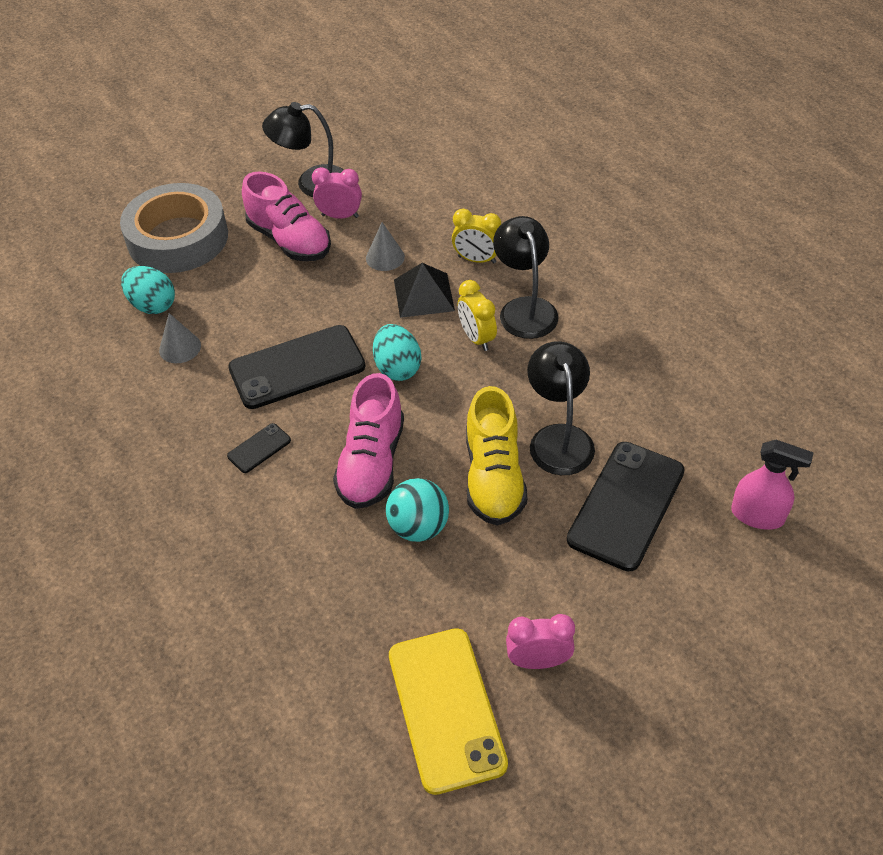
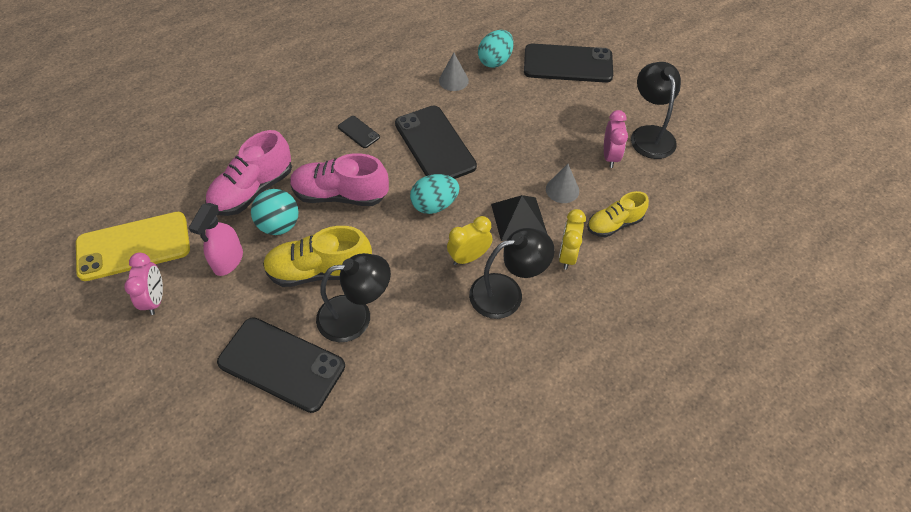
camera: 85 degrees right, 5 degrees up
grey tape [120,183,228,273] -> black phone [524,44,613,83]
pink shoe [242,172,331,261] -> pink shoe moved to [205,130,292,216]
pink spray bottle [731,440,814,530] -> pink spray bottle moved to [189,203,243,276]
none -> yellow shoe [587,191,649,237]

